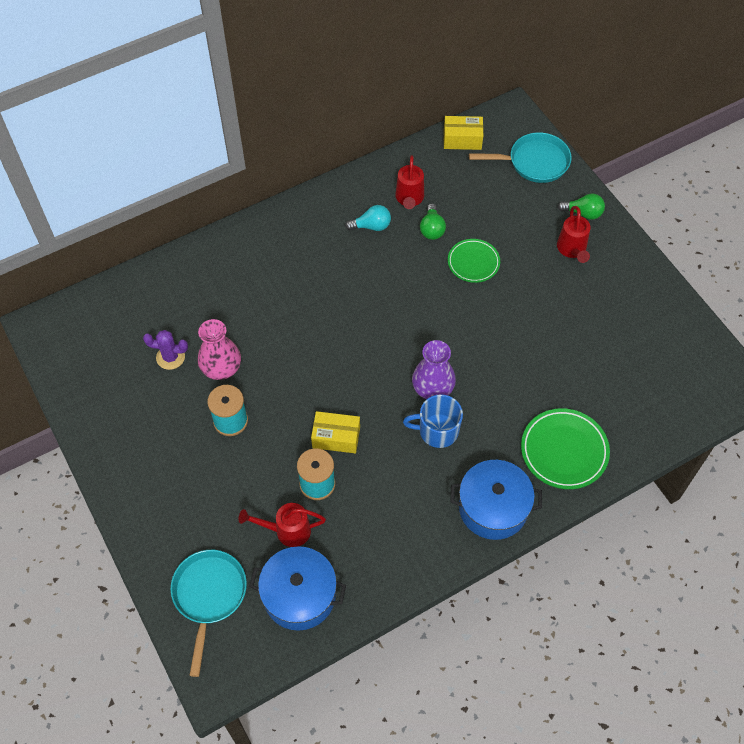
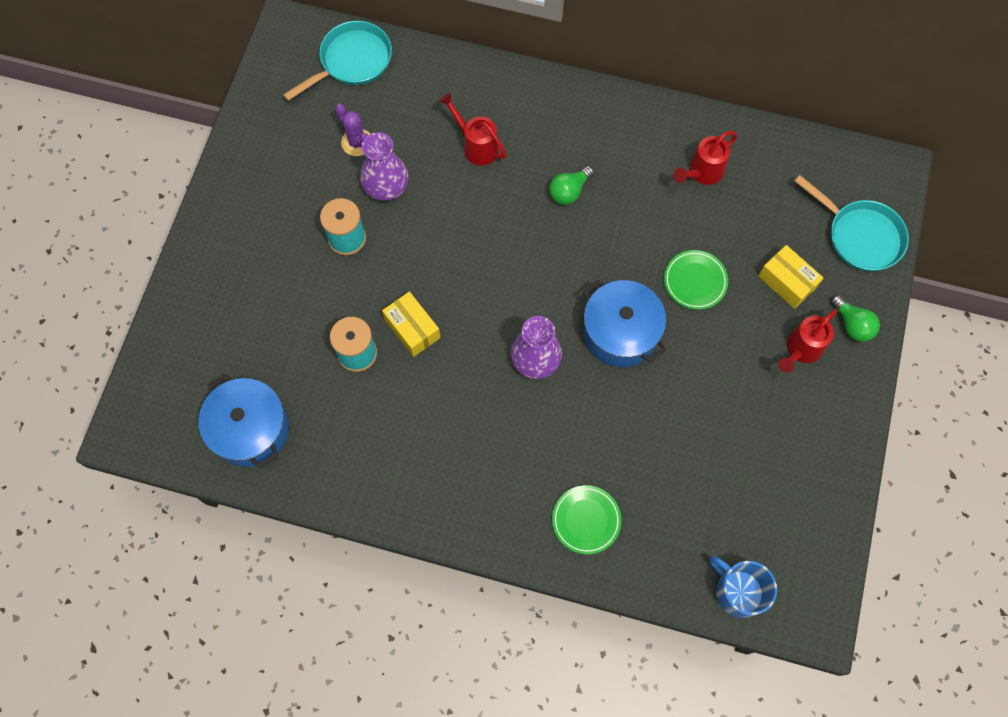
camera: 45 degrees right, 10 degrees up
turquoise pan [170,550,247,677] -> turquoise pan moved to [283,21,392,101]
pink vase [198,319,241,380] -> purple vase [360,132,409,201]
red watering can [239,503,326,547] -> red watering can moved to [439,93,507,166]
turquoise light bulb [345,205,391,231] -> none
blue mug [403,394,463,448] -> blue mug moved to [710,556,777,618]
green light bulb [420,203,446,240] -> green light bulb moved to [549,166,594,205]
yellow box [444,116,483,150] -> yellow box moved to [758,245,823,309]
blue pot [451,460,542,540] -> blue pot moved to [583,280,666,367]
green plate [521,408,610,489] -> green plate [552,485,621,554], size x0.66

